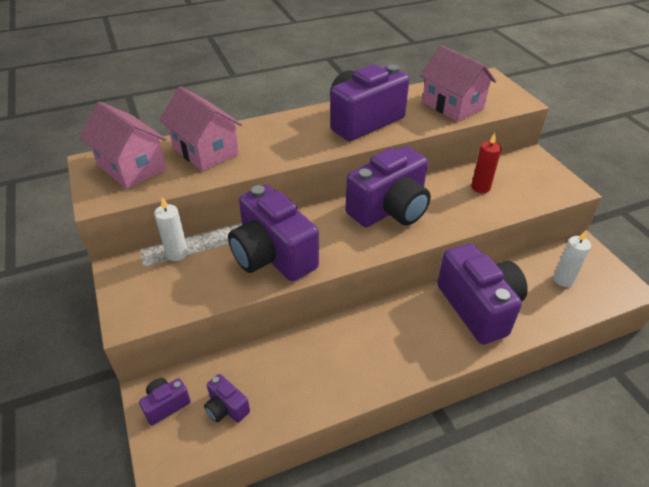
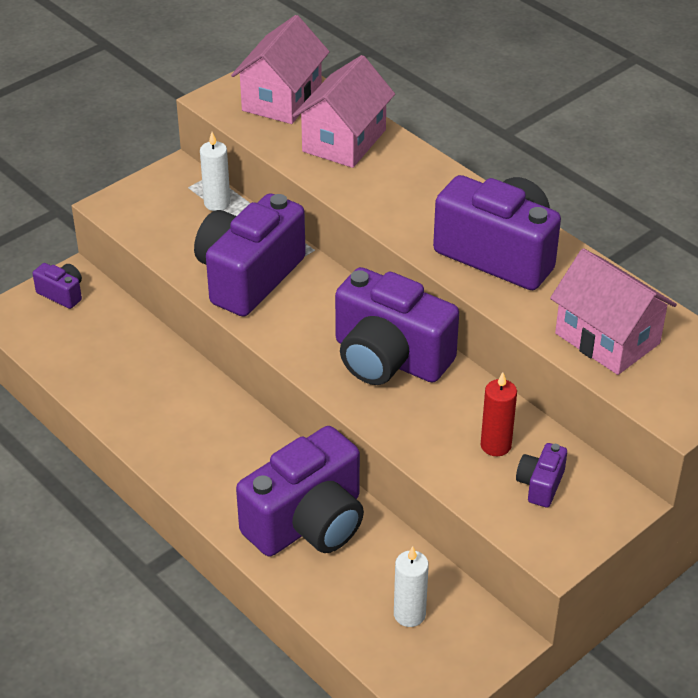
camera: 70 degrees right, 0 degrees up
purple camera [204,374,250,423] -> purple camera moved to [516,443,567,508]
pink house [420,46,496,122] -> pink house turned 75 degrees counterclockwise [550,248,677,375]

